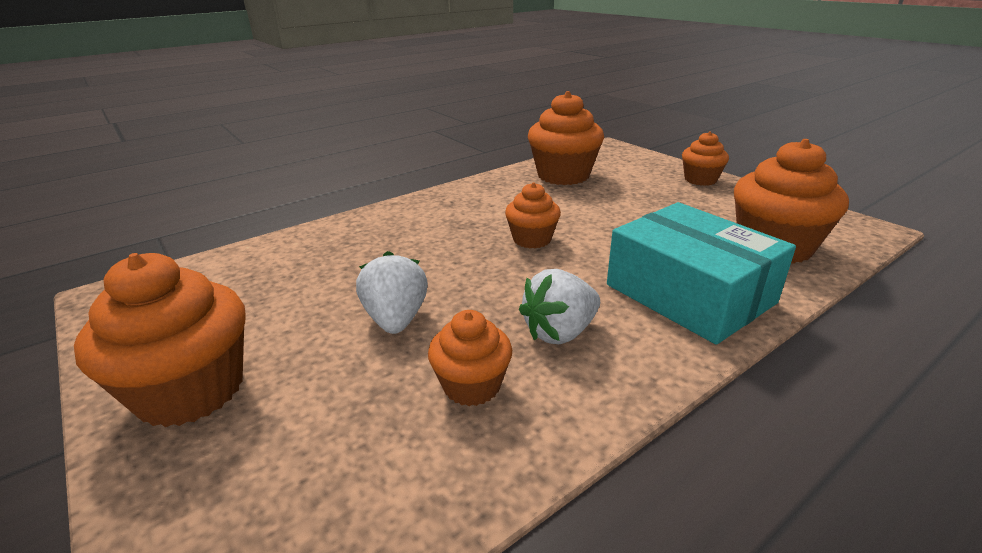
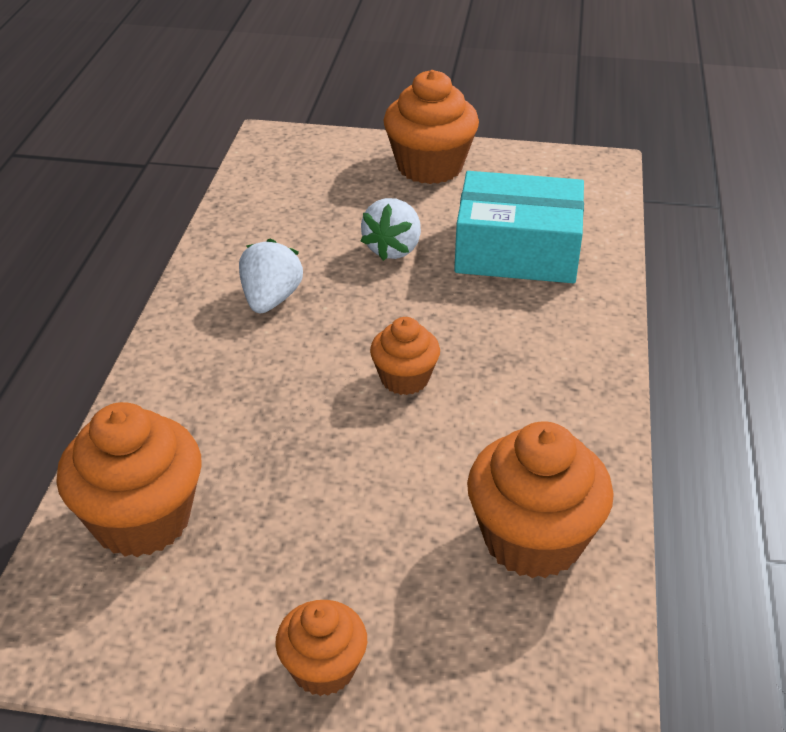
camera: 135 degrees right, 10 degrees up
white strawberry [356,251,428,334] -> white strawberry turned 75 degrees clockwise [361,198,421,261]
orange cupcake [428,310,512,406] -> none
turquoise box [607,202,796,345] -> turquoise box moved to [454,171,584,283]

